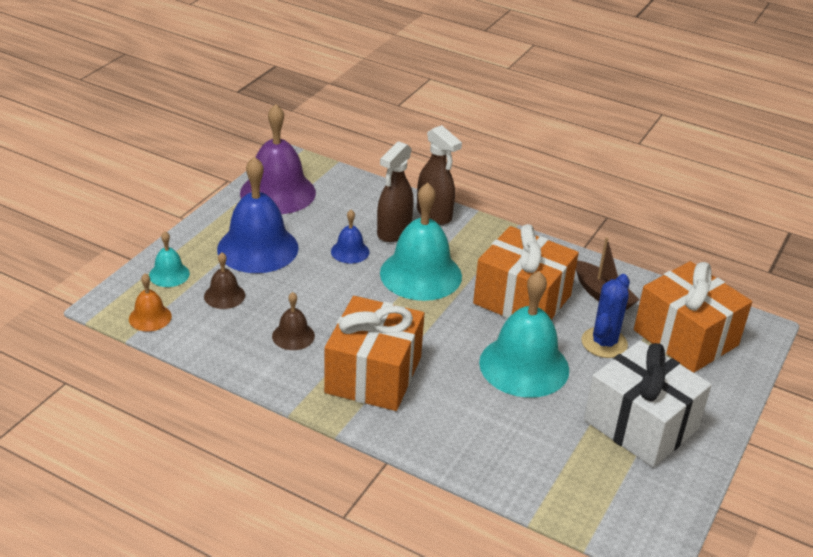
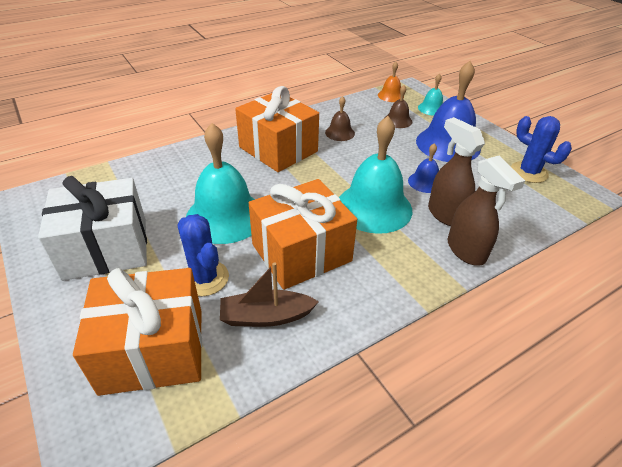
camera: 120 degrees right, 5 degrees up
purple bell [240,104,316,214] -> blue cactus [511,116,572,183]
brown spray bottle [417,125,462,225] -> brown spray bottle turned 105 degrees counterclockwise [448,156,525,266]

